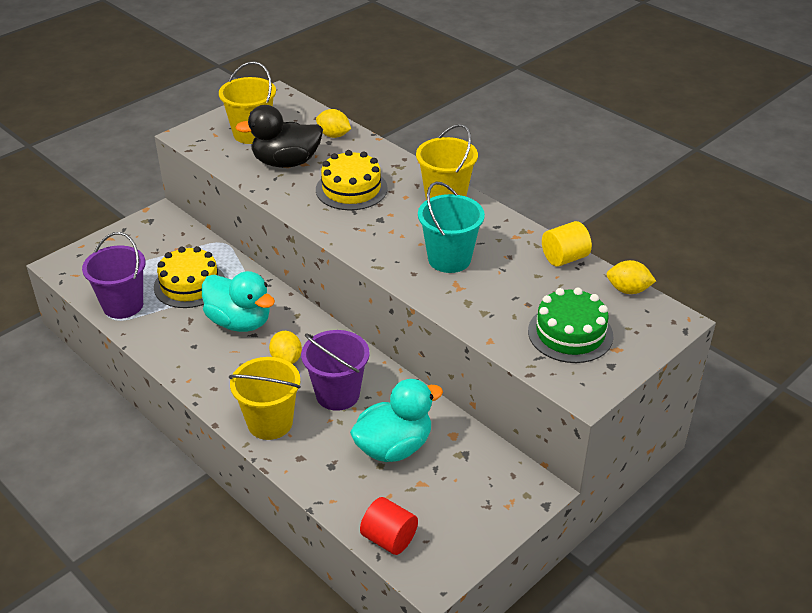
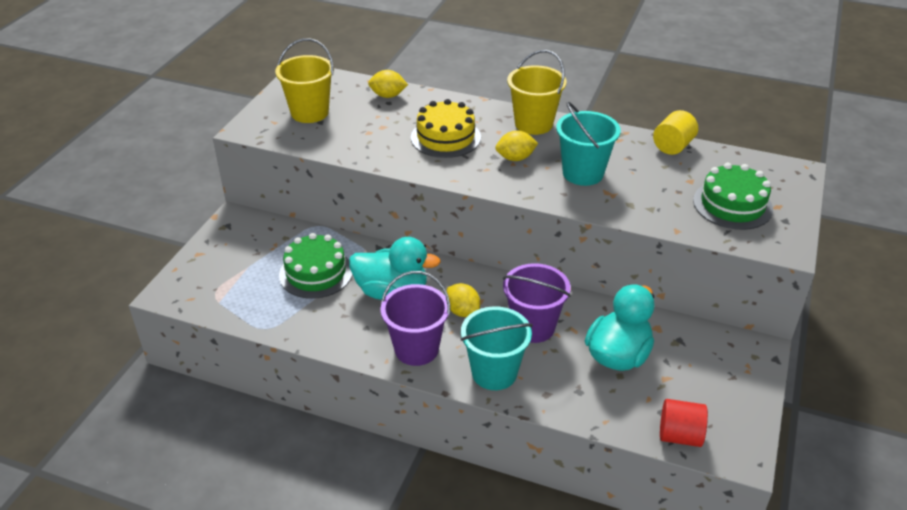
camera: 25 degrees left, 0 degrees up
purple bucket [82,232,146,319] -> purple bucket moved to [381,271,451,366]
yellow cake [154,246,225,308] -> green cake [279,233,352,299]
yellow bucket [229,357,301,440] -> turquoise bucket [461,306,533,390]
black duck [235,105,323,168] -> none
yellow lemon [607,260,656,294] -> yellow lemon moved to [495,130,538,161]

